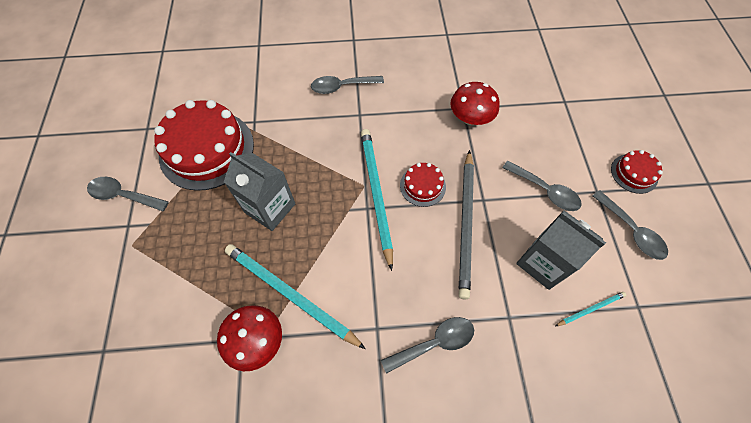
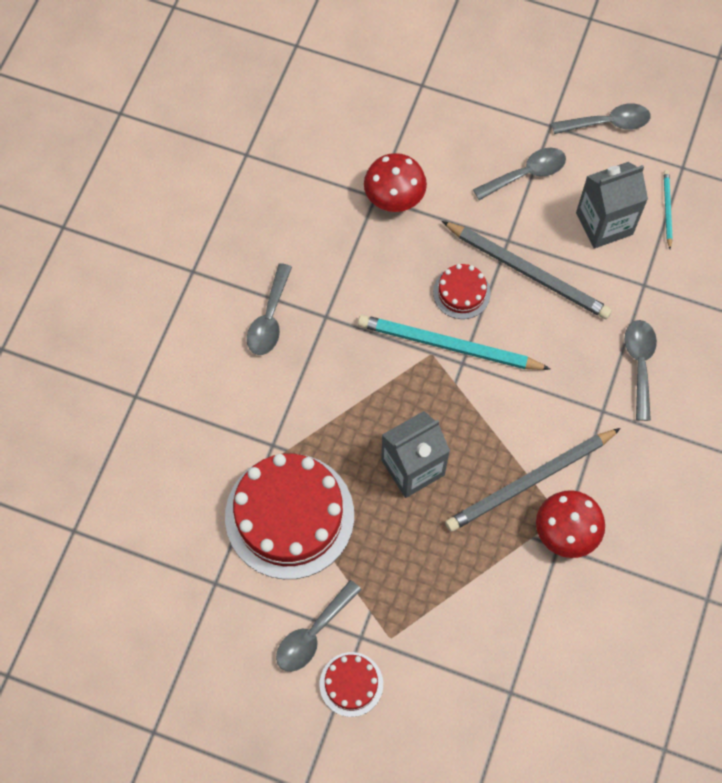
camera: 65 degrees left, 5 degrees up
turquoise pencil [225,244,366,349] -> grey pencil [445,428,621,532]
red cake [611,150,663,194] -> red cake moved to [320,652,383,717]

